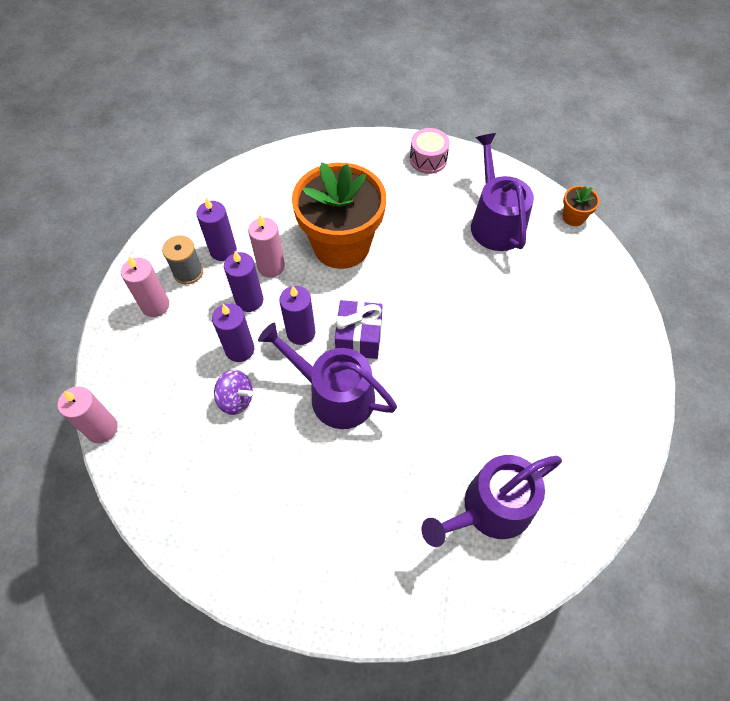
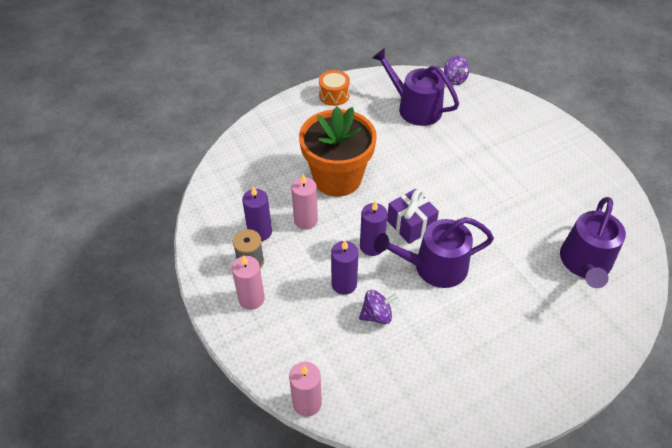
camera: 40 degrees left, 10 degrees down
purple candle [224,251,263,312] -> none
pink drum [410,128,450,174] -> orange drum [319,70,350,106]
orange flower pot [563,186,600,226] -> purple spinning top [444,56,469,85]

